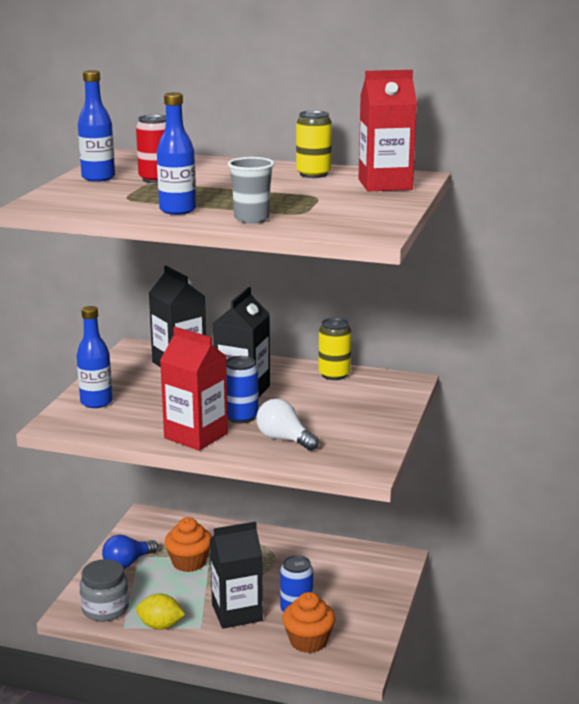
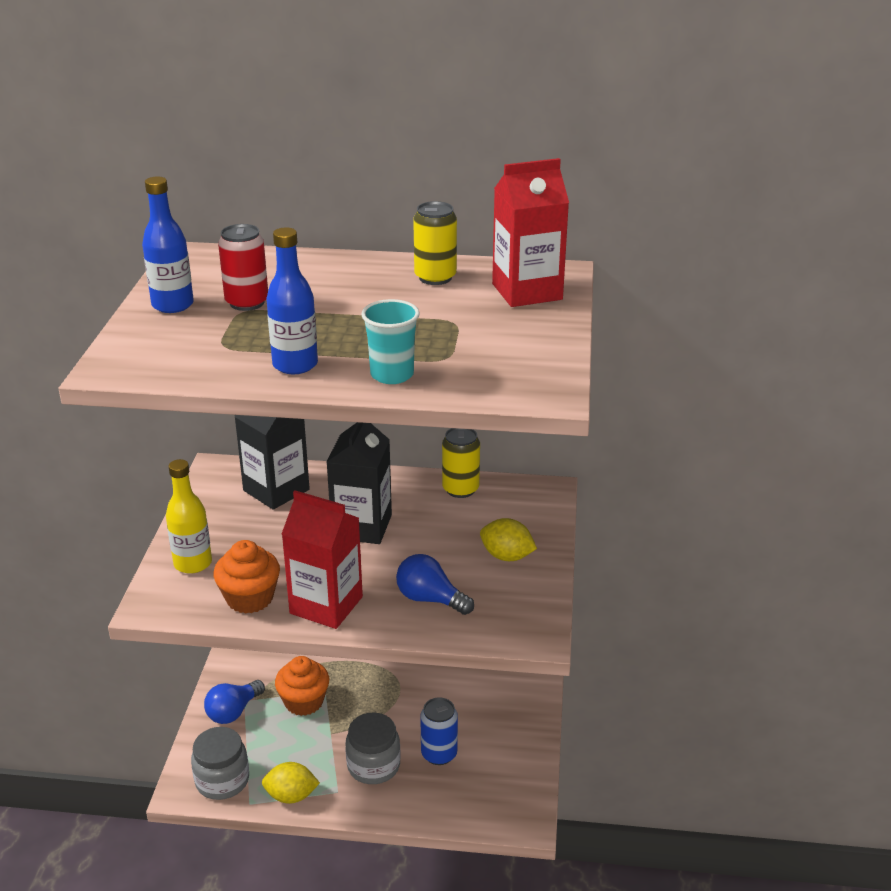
camera: 10 degrees left, 10 degrees up
blue bottle [77,306,113,408] -> yellow bottle [166,459,212,574]
black carton [210,521,263,629] -> grey jar [345,713,401,784]
blue can [226,356,259,424] -> none
grey cup [228,157,274,223] -> turquoise cup [361,299,420,384]
white light bulb [256,399,319,451] -> blue light bulb [396,554,474,615]
orange cupcake [282,592,335,653] -> orange cupcake moved to [213,540,280,614]
none -> yellow lemon [480,518,537,561]

